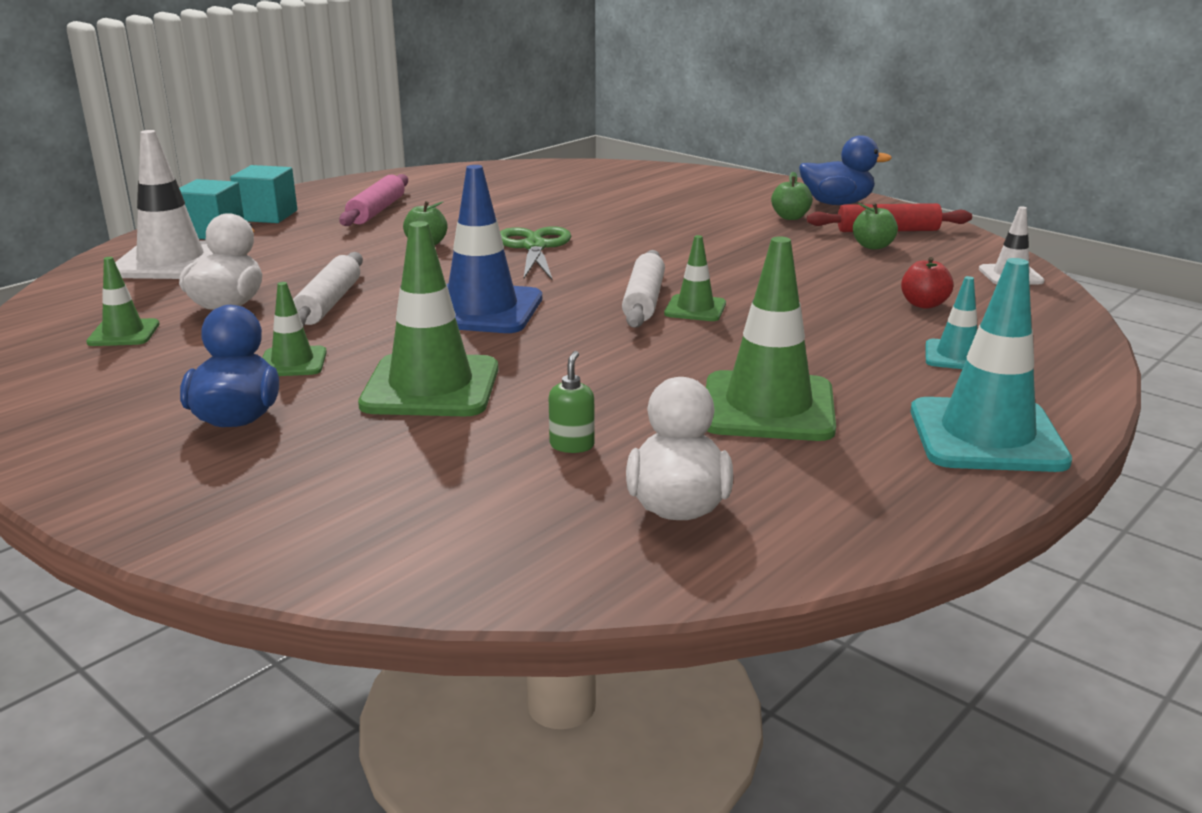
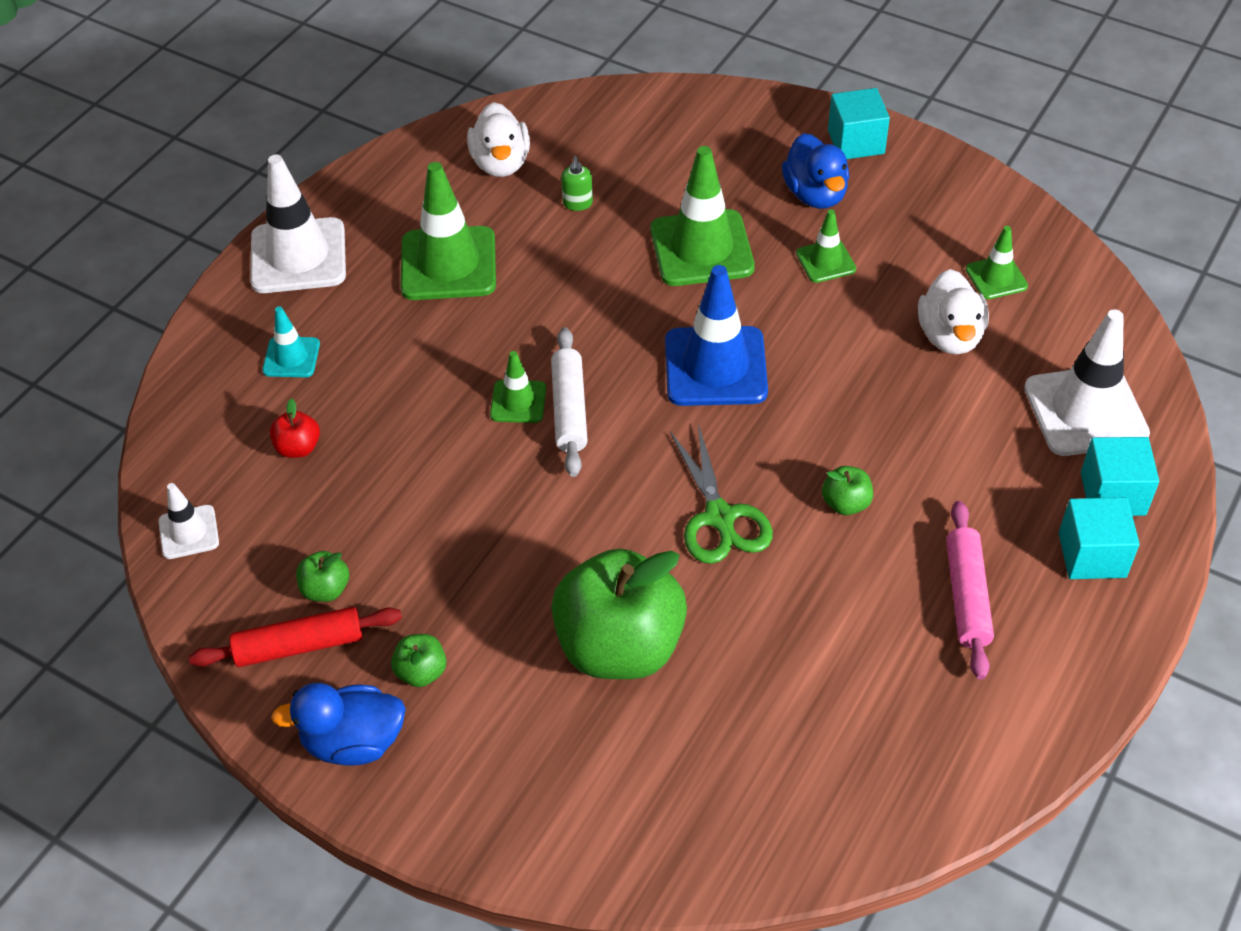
camera: 170 degrees right, 25 degrees up
white rolling pin [293,252,363,327] -> none
turquoise traffic cone [911,258,1072,472] -> white traffic cone [250,155,346,293]
none -> green apple [551,549,687,679]
none -> turquoise cube [828,88,890,159]

